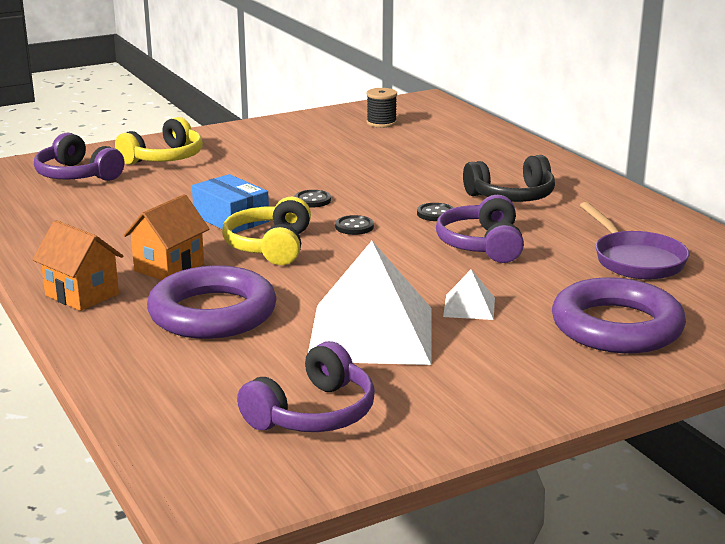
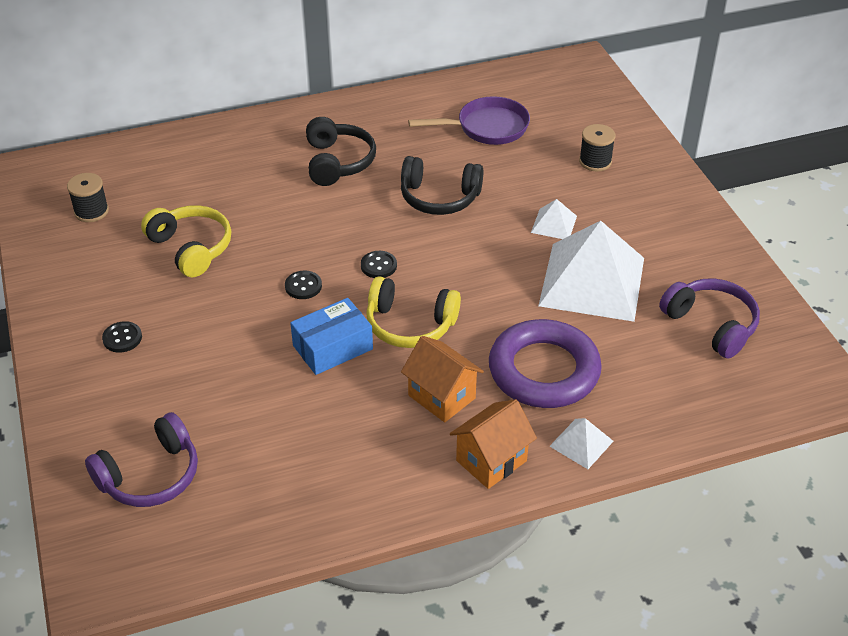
camera: 80 degrees left, 20 degrees up
yellow headphones [115,117,203,165] -> yellow headphones moved to [141,205,231,277]
black button [417,203,454,221] -> black button moved to [102,321,142,352]
purple headphones [436,195,524,263] -> black headphones [401,156,483,215]
purple ring [552,277,686,353] -> black spool [579,124,616,171]
none -> white pyramid [550,418,613,469]

